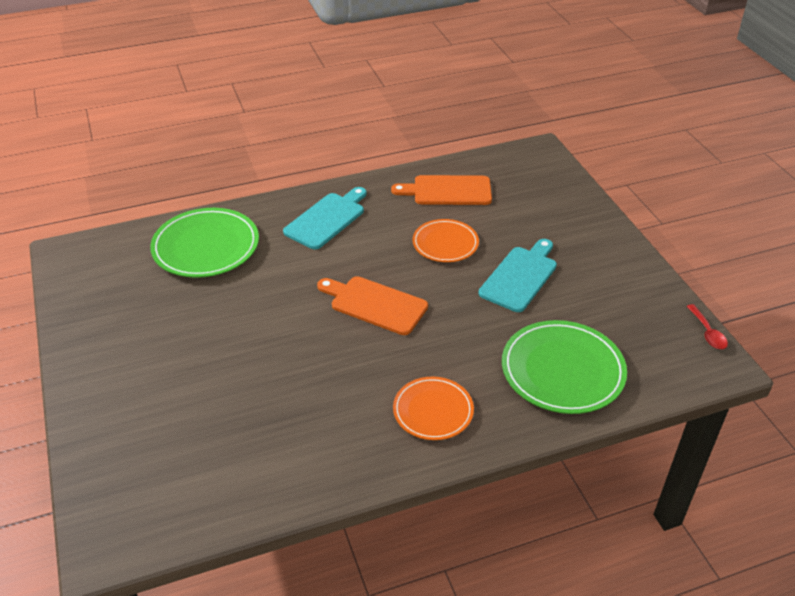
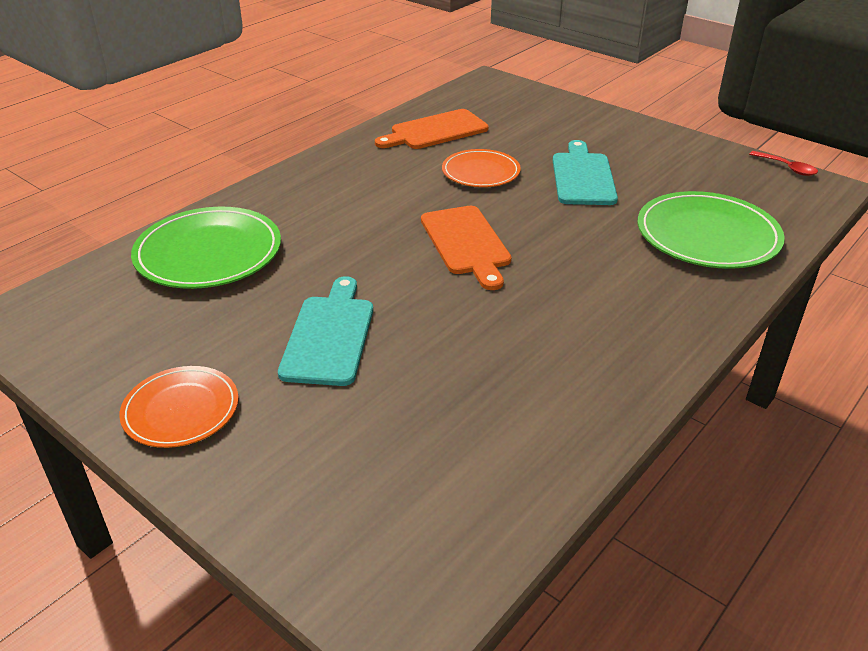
camera: 30 degrees left, 5 degrees down
turquoise cutting board [283,187,366,249] -> turquoise cutting board moved to [278,276,373,386]
orange cutting board [317,276,428,335] -> orange cutting board turned 105 degrees counterclockwise [421,206,511,290]
orange plate [393,377,474,440] -> orange plate moved to [119,366,239,448]

